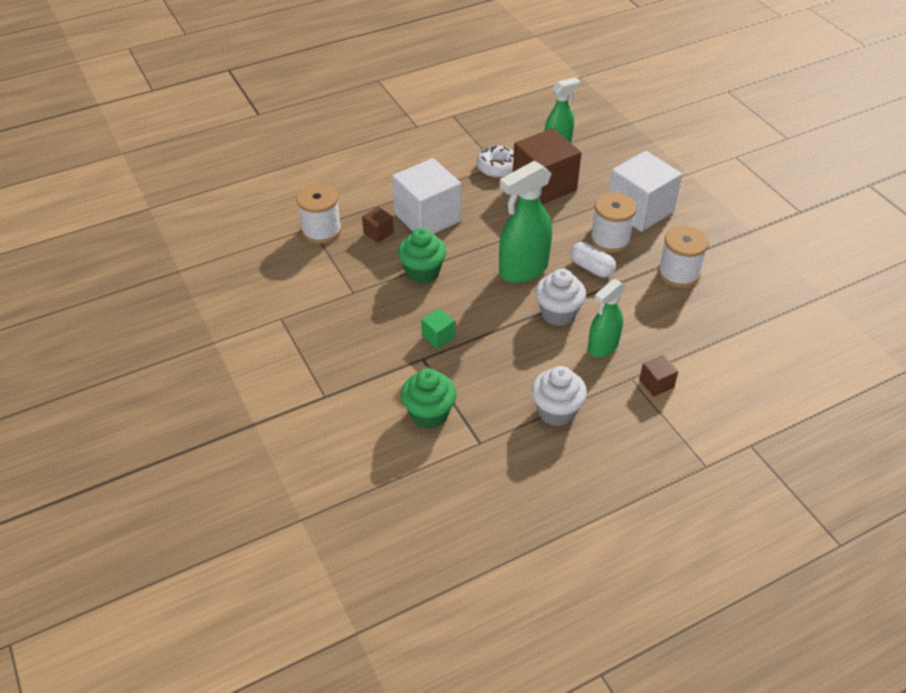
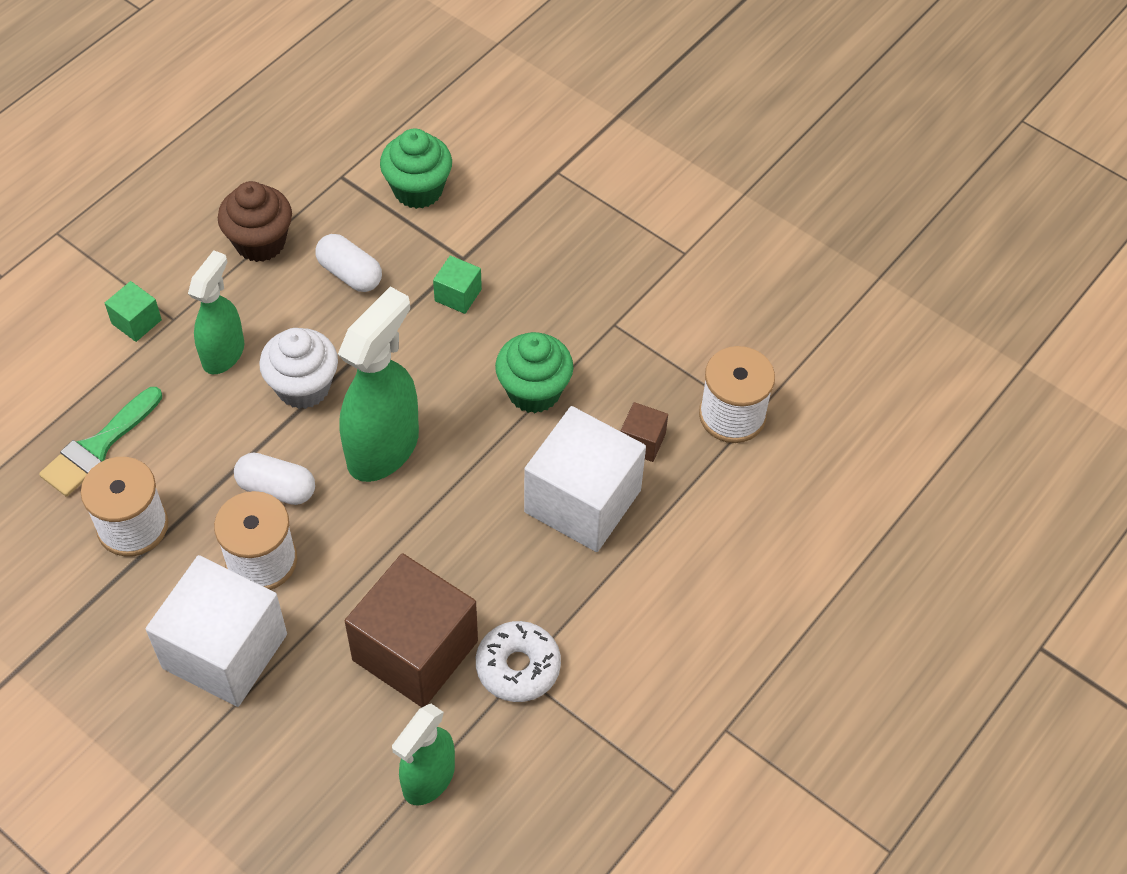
camera: 155 degrees right, 10 degrees up
white cupcake [531,366,587,426] -> brown cupcake [218,181,292,262]
brown cube [639,355,678,397] -> green cube [105,281,162,342]
none -> green brush [39,387,162,497]
none -> white capsule [316,234,382,292]

